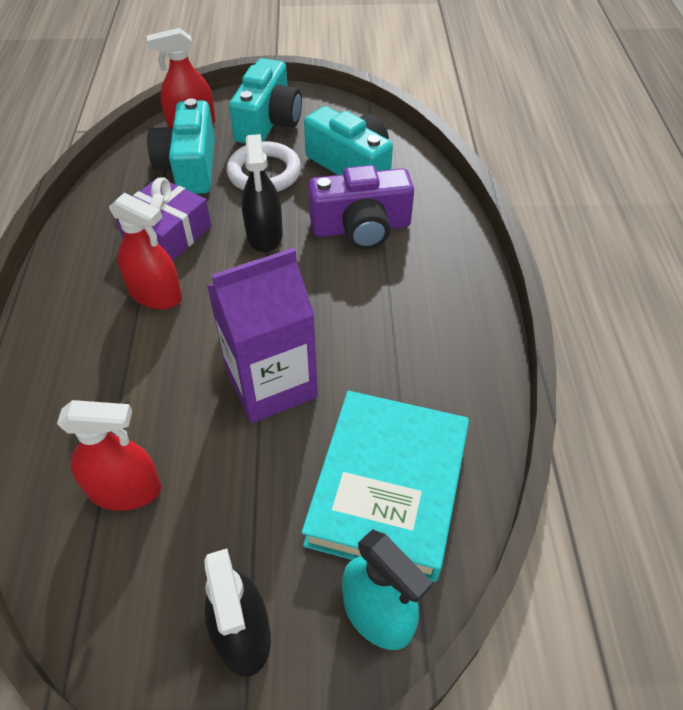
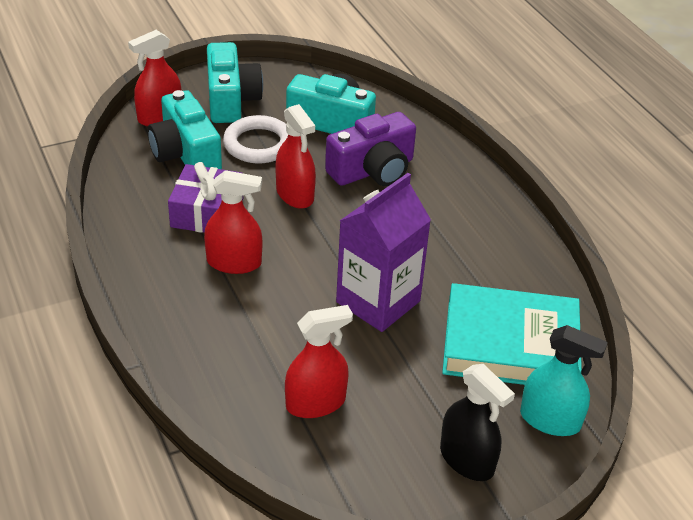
camera: 25 degrees left, 10 degrees down
black spray bottle [242,134,283,252] -> red spray bottle [275,104,316,209]
turquoise book [301,391,469,582] -> turquoise book turned 75 degrees counterclockwise [442,283,582,385]

